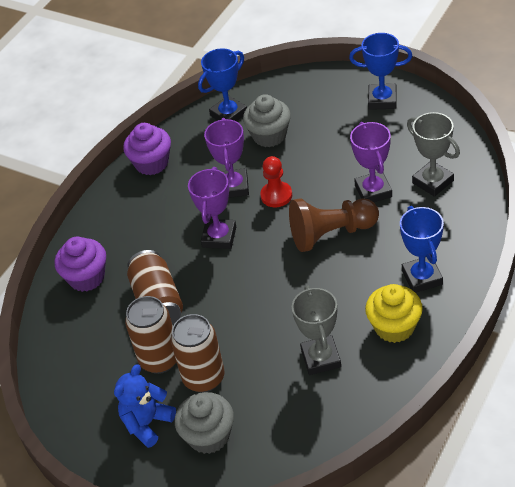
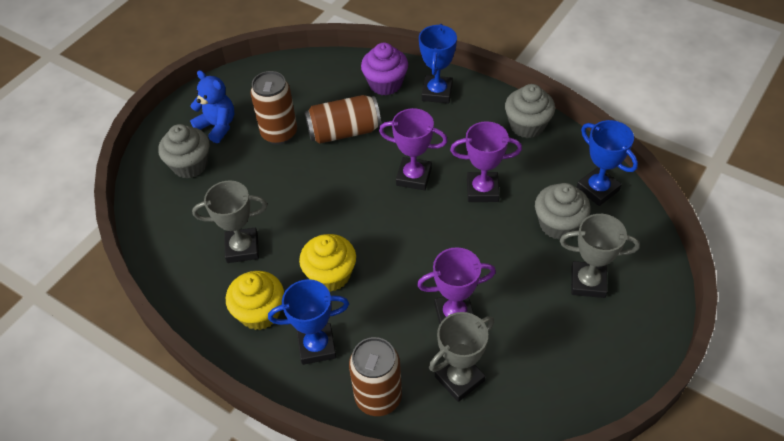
camera: 90 degrees right, 5 degrees up
purple cupcake [123,123,171,175] -> grey cupcake [505,84,555,138]
brown can [171,314,225,393] -> brown can moved to [349,337,402,416]
red pawn [260,156,292,207] -> none
brown pawn [289,198,379,252] -> none
blue trophy [349,33,412,110] -> blue trophy moved to [419,24,457,103]
none -> yellow cupcake [299,234,356,292]
none -> grey trophy [560,214,640,298]

